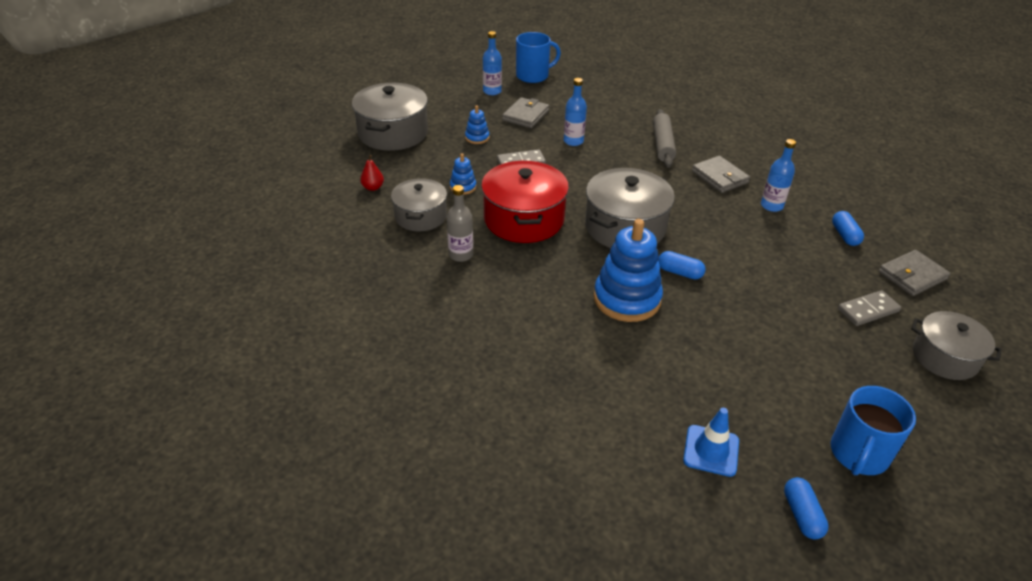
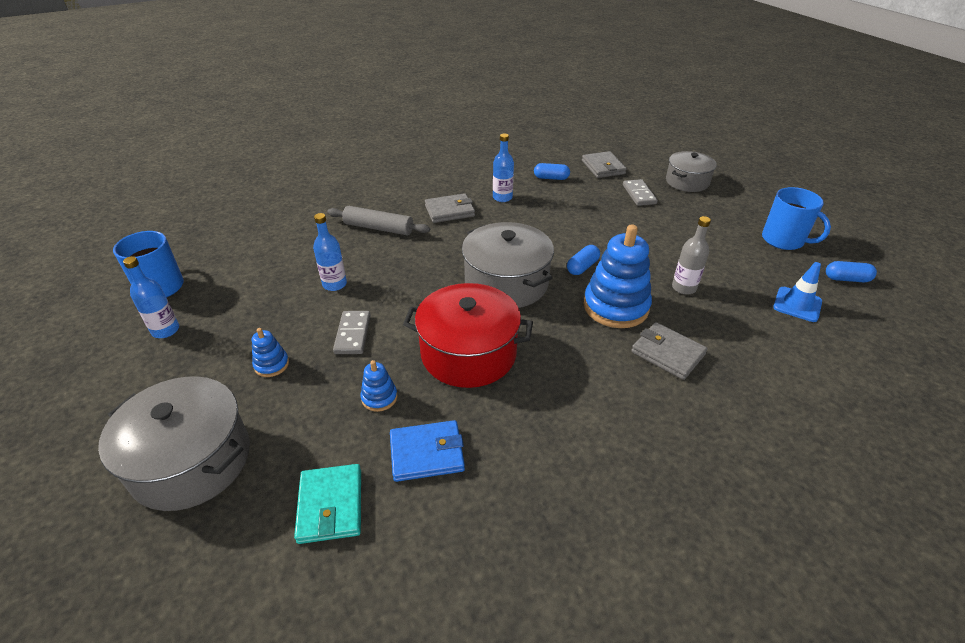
camera: 75 degrees left, 0 degrees up
red pear [360,155,384,191] -> turquoise wallet [294,464,361,544]
grey pot [391,178,447,231] -> blue wallet [390,420,465,482]
grey bottle [447,185,473,262] -> grey bottle moved to [672,216,711,295]
grey wallet [502,97,549,128] -> grey wallet moved to [631,322,708,380]

